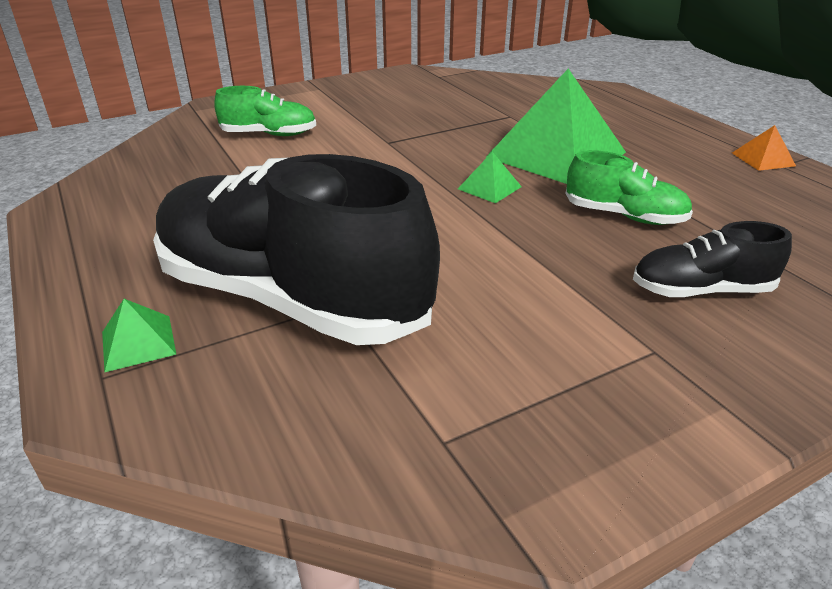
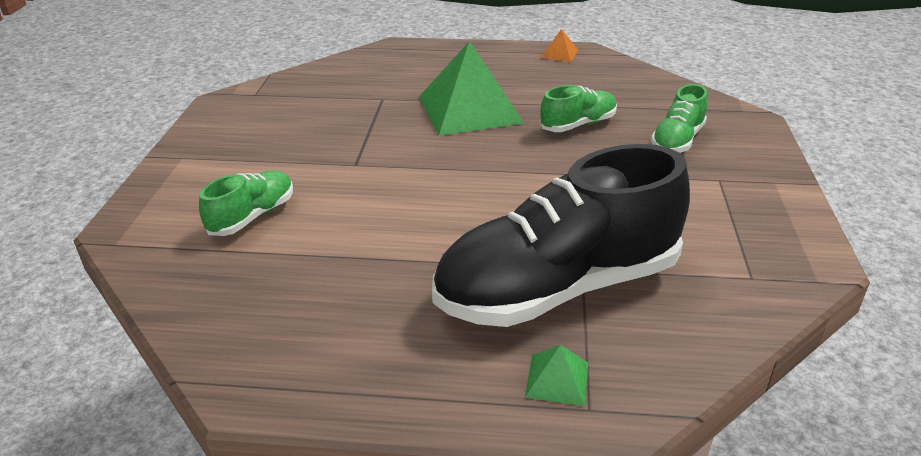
camera: 55 degrees left, 0 degrees up
green pyramid [458,152,522,203] -> none
black shoe [633,221,792,297] -> green shoe [651,84,708,153]

